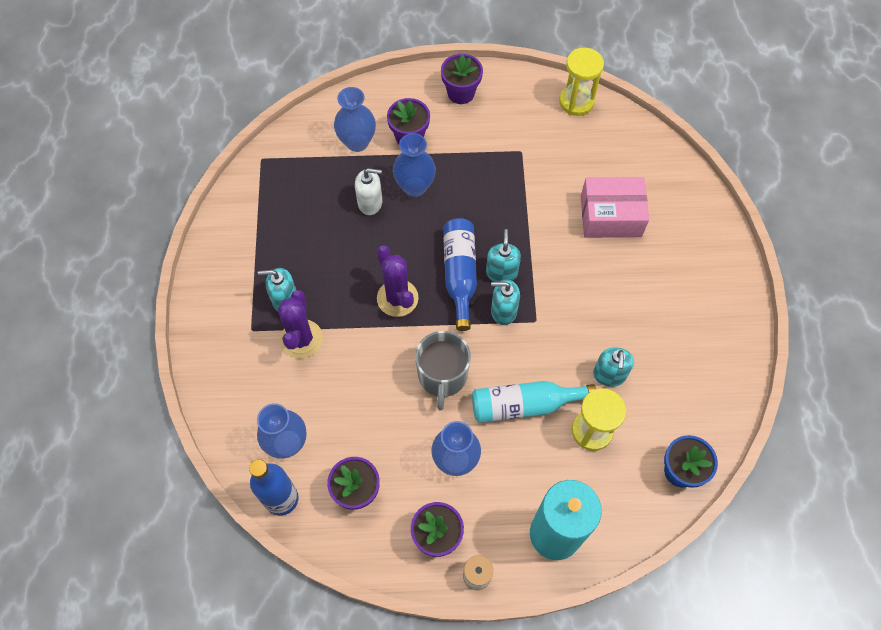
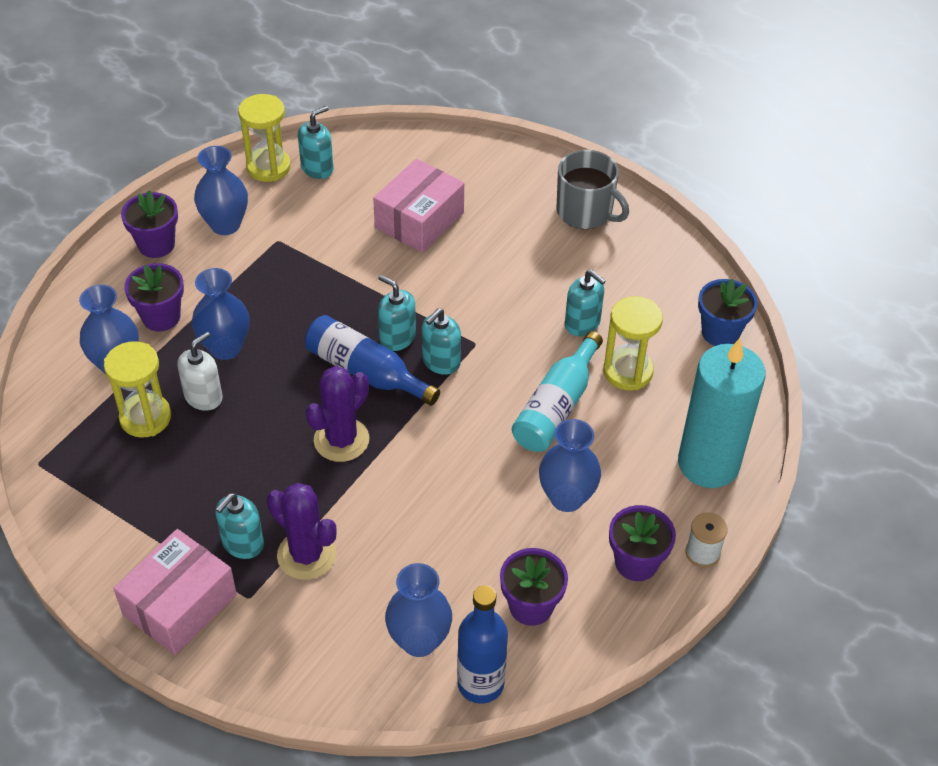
camera: 55 degrees left, 15 degrees down
purple cactus [377,245,419,317] -> purple cactus turned 60 degrees counterclockwise [306,366,369,462]
grey mug [415,331,471,410] -> grey mug moved to [556,150,629,229]
none -> yellow hourglass [104,341,171,438]
none -> pink box [113,529,237,655]
none -> blue vase [194,146,248,235]
none -> turquoise soap dispenser [298,106,333,179]

